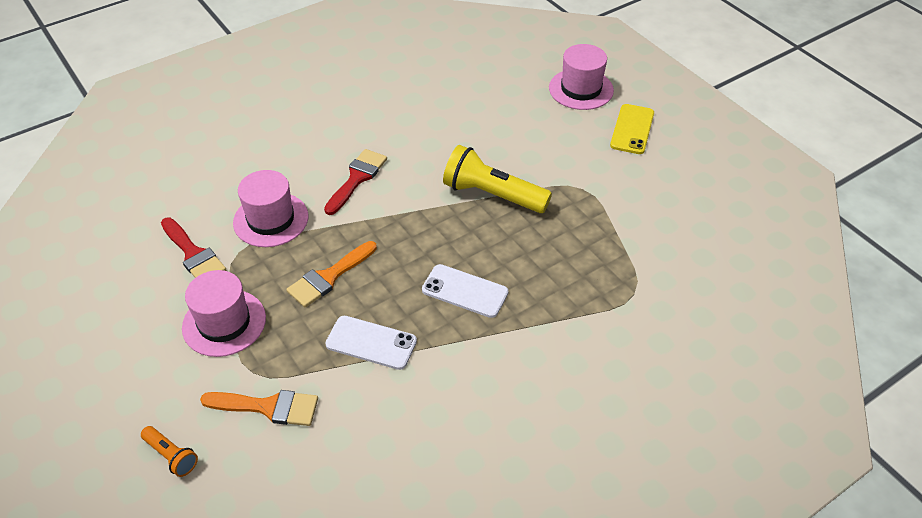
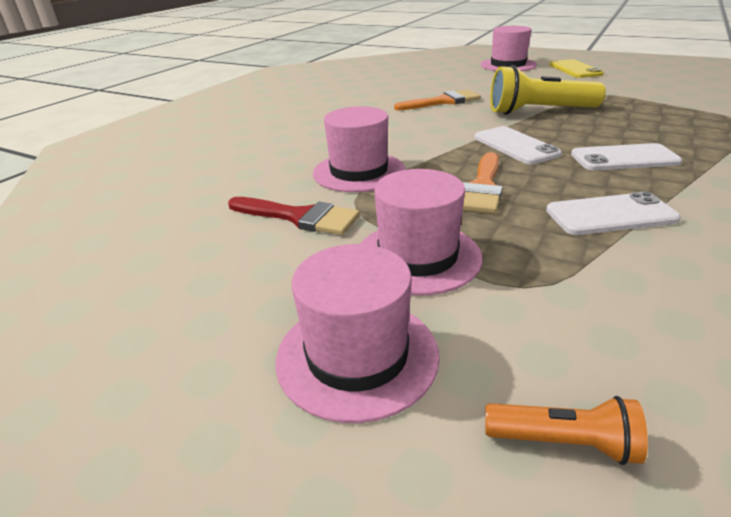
camera: 25 degrees left, 15 degrees down
orange brush [200,390,318,426] -> orange brush moved to [394,90,481,110]
red brush [324,149,387,215] -> none
none -> pink hat [276,244,440,423]
none -> white phone [474,126,562,164]

